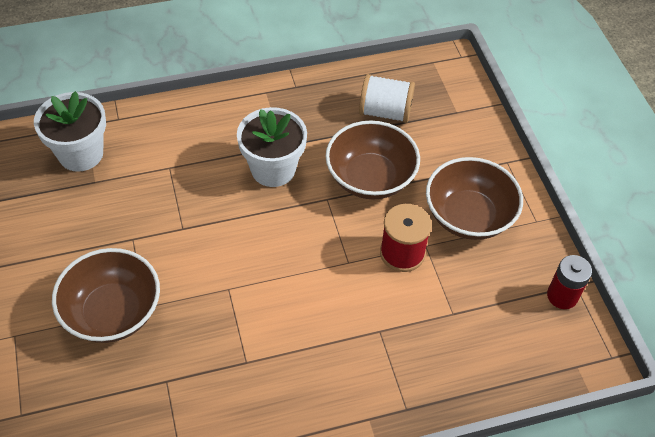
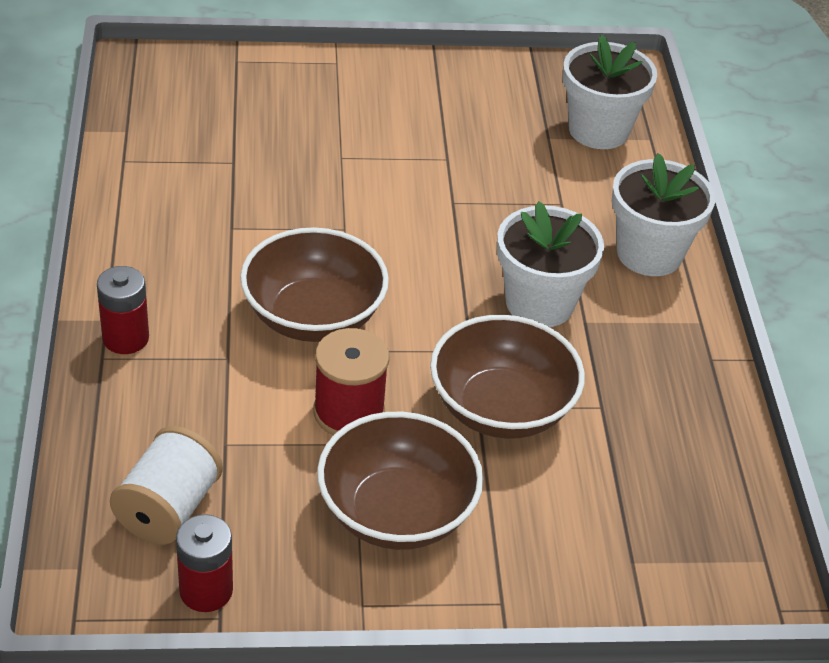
camera: 100 degrees right, 10 degrees down
brown bowl [52,248,160,343] -> brown bowl moved to [240,227,389,342]
white spool [359,74,415,123] -> white spool moved to [110,426,223,545]
none -> red battery [97,266,149,354]
none -> white flower pot [612,153,715,276]

